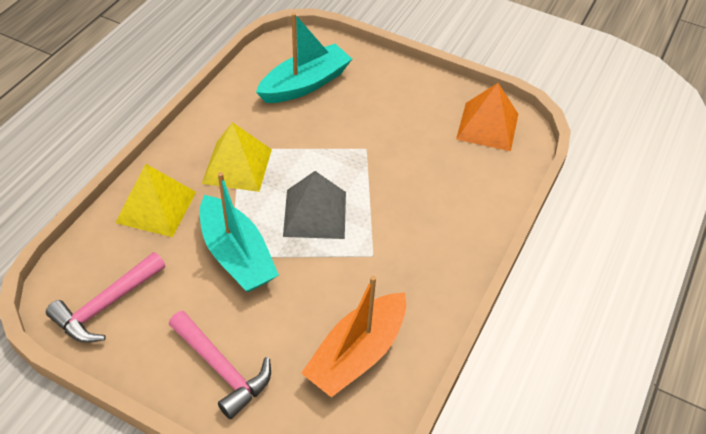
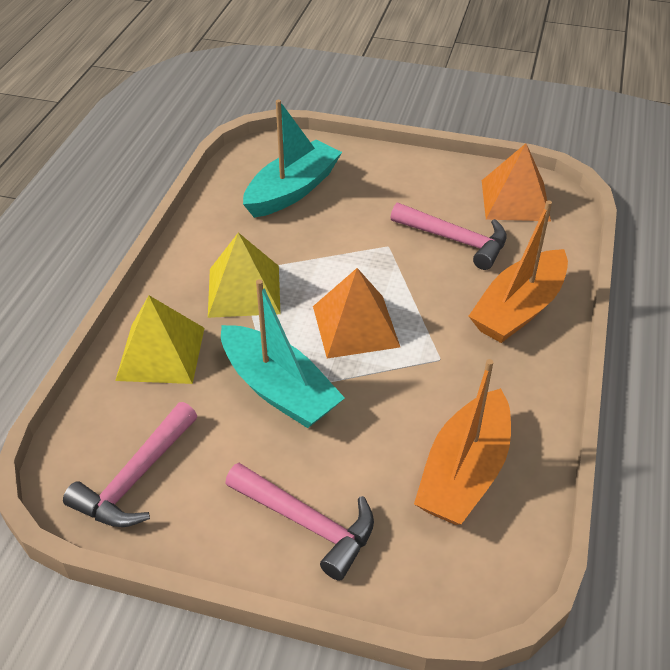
camera: 10 degrees left, 5 degrees down
grey pyramid [283,171,346,239] -> orange pyramid [313,268,400,358]
none -> pink hammer [390,203,507,270]
none -> orange boat [469,200,568,343]

